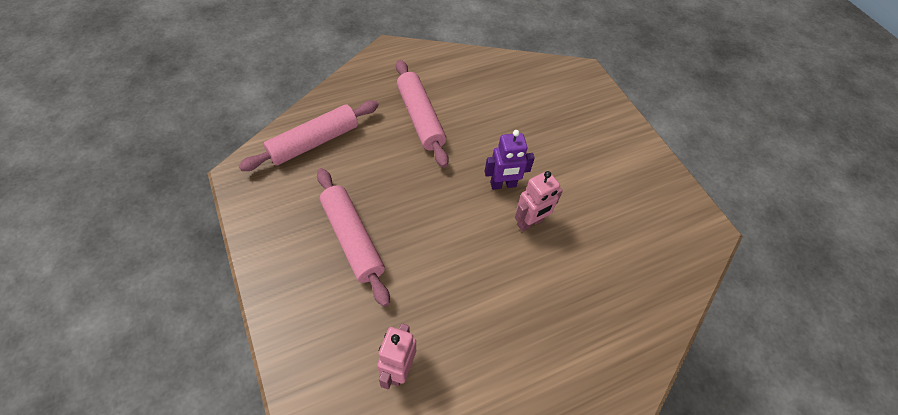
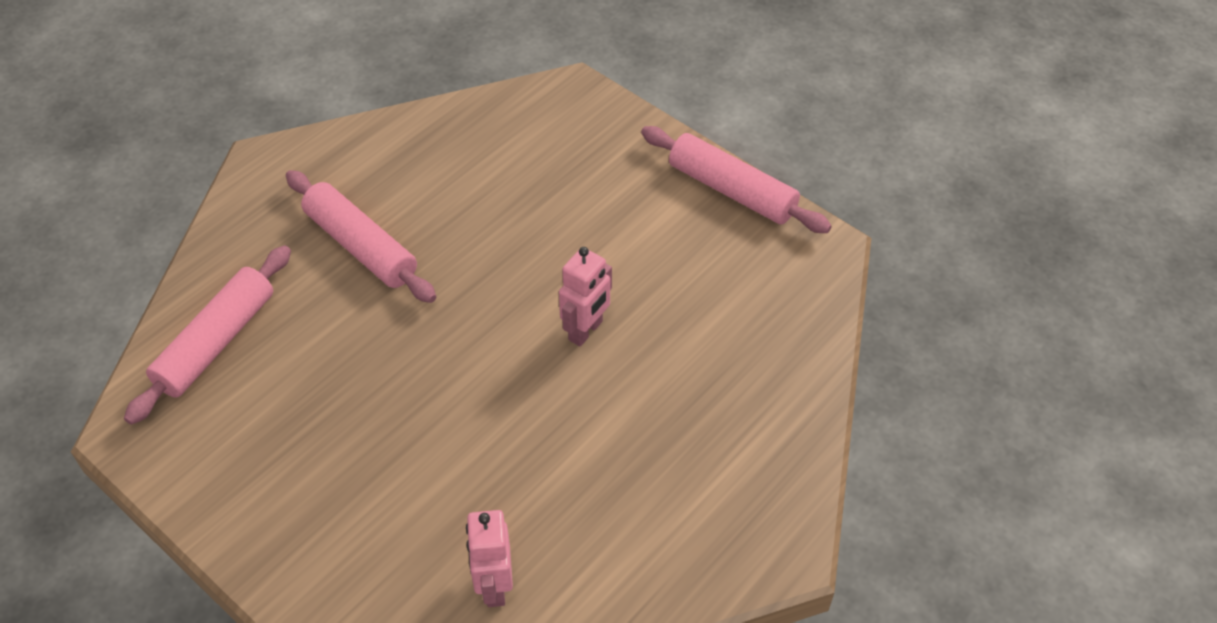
camera: 20 degrees left, 5 degrees down
pink rolling pin [317,168,390,307] -> pink rolling pin moved to [641,126,832,233]
purple robot [484,130,535,190] -> none

